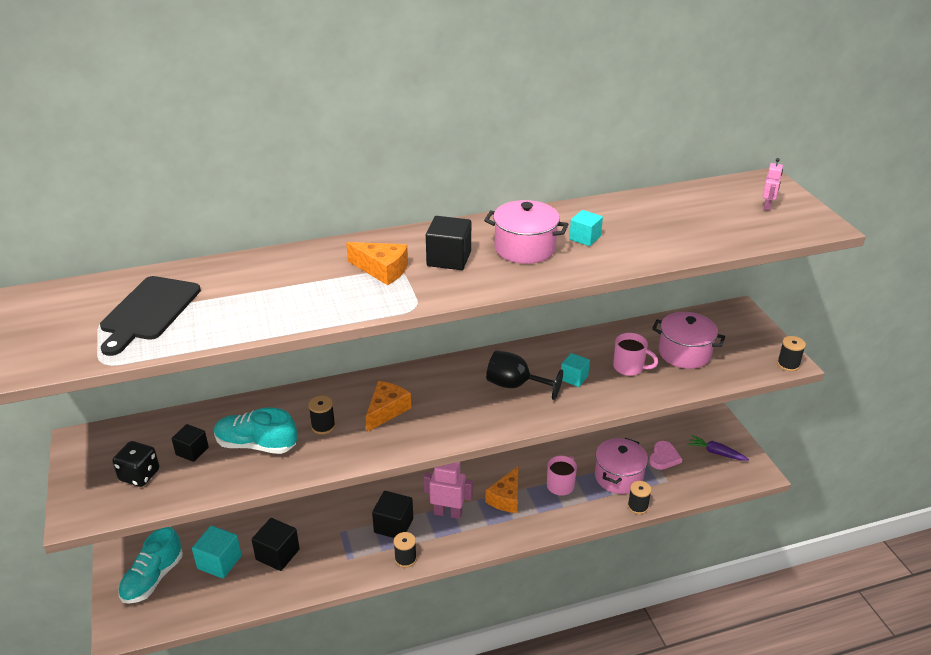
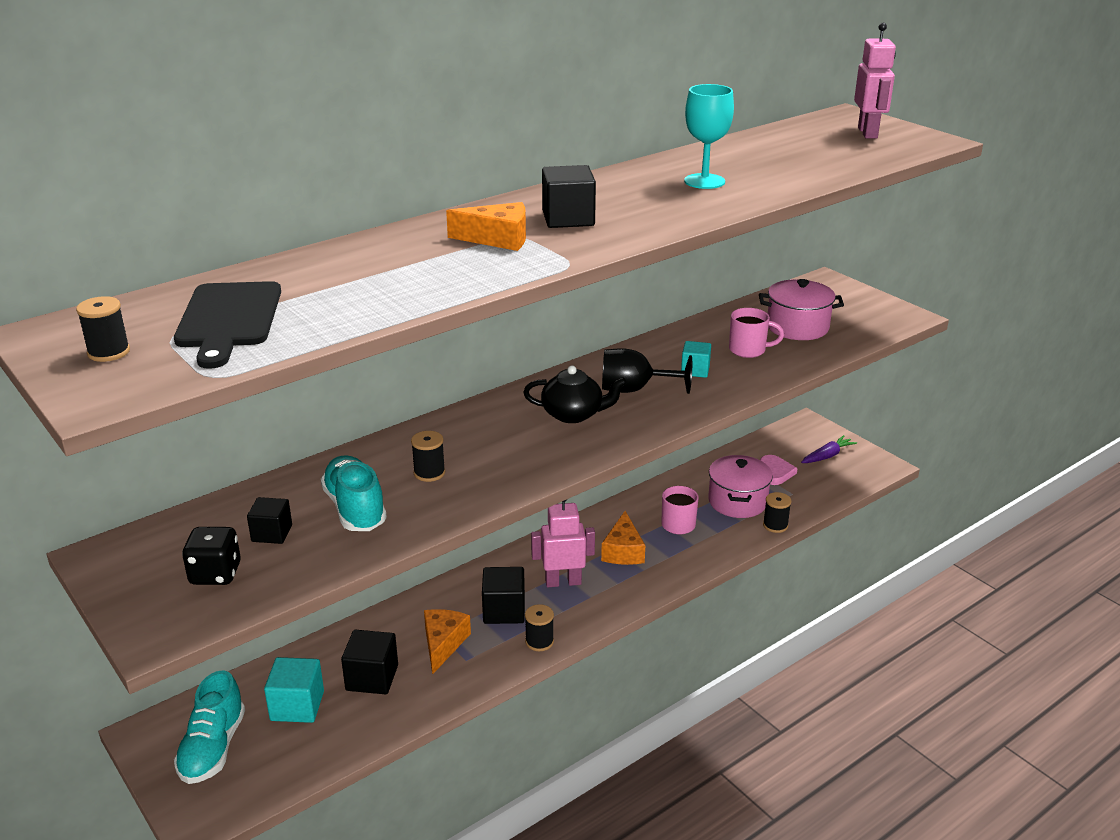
camera: 20 degrees left, 5 degrees down
turquoise shoe [214,407,297,454] -> turquoise shoe turned 75 degrees clockwise [321,455,387,531]
orange cheese [365,381,411,432] -> orange cheese moved to [424,609,471,675]
pink pot [484,200,569,264] -> none
turquoise cube [569,210,603,246] -> turquoise goblet [684,84,734,189]
purple carrot [688,435,749,461] -> purple carrot turned 135 degrees clockwise [801,435,857,463]
pink robot [762,158,783,211] -> pink robot [854,23,896,138], size x1.78
black spool [777,336,806,372] -> black spool moved to [76,296,130,362]
none -> black teapot [523,365,627,423]

